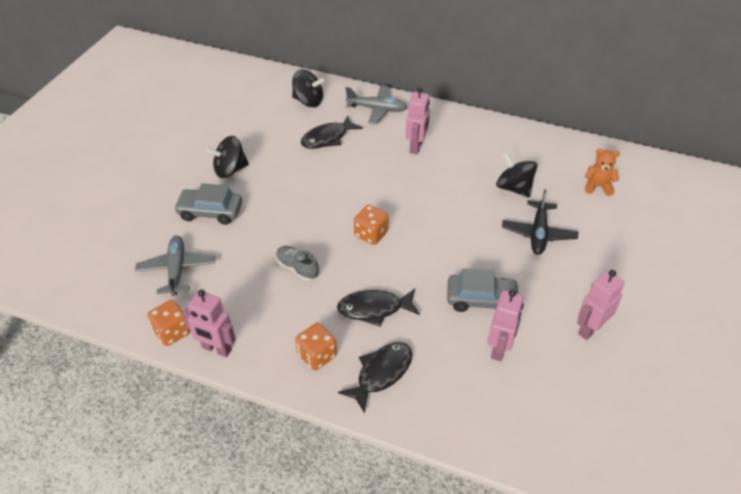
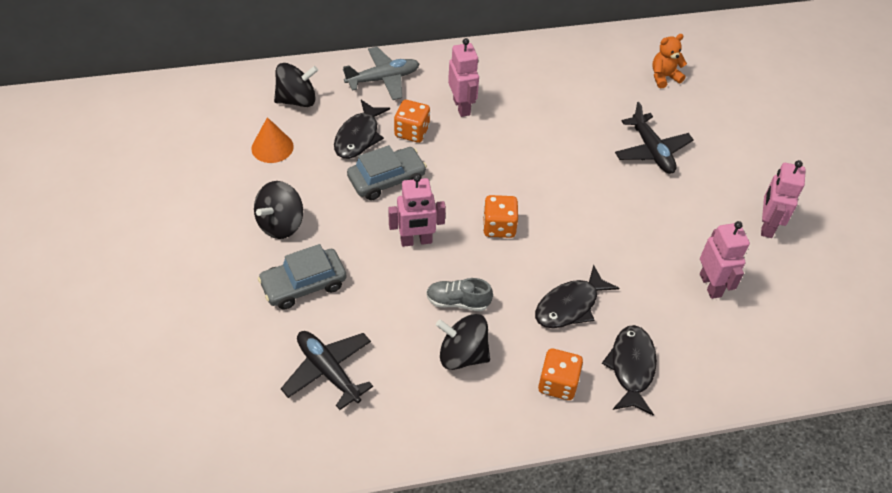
camera: 35 degrees left, 5 degrees up
grey plane [135,235,215,296] -> black plane [281,331,373,410]
orange dice [147,300,191,346] -> orange dice moved to [394,100,430,143]
pink robot [182,289,236,357] -> pink robot moved to [388,174,446,247]
grey car [447,268,519,312] -> grey car moved to [347,145,427,201]
black spinning top [496,152,537,198] -> black spinning top moved to [436,314,490,370]
none -> orange cone [251,117,294,163]

